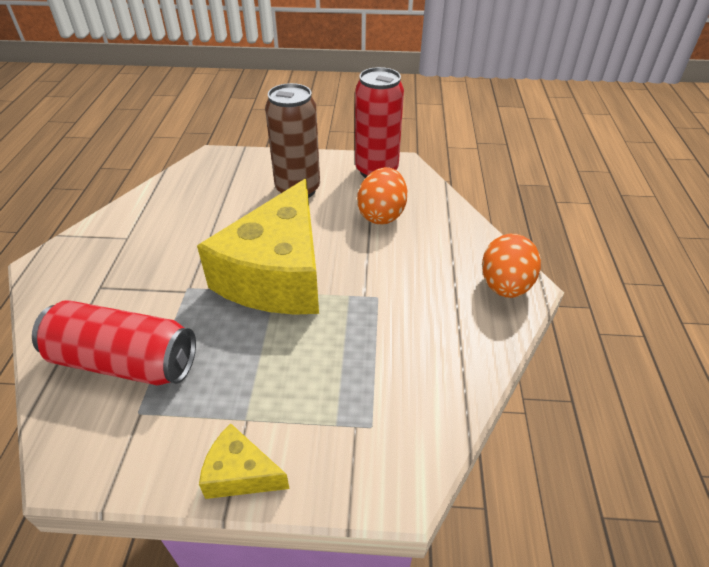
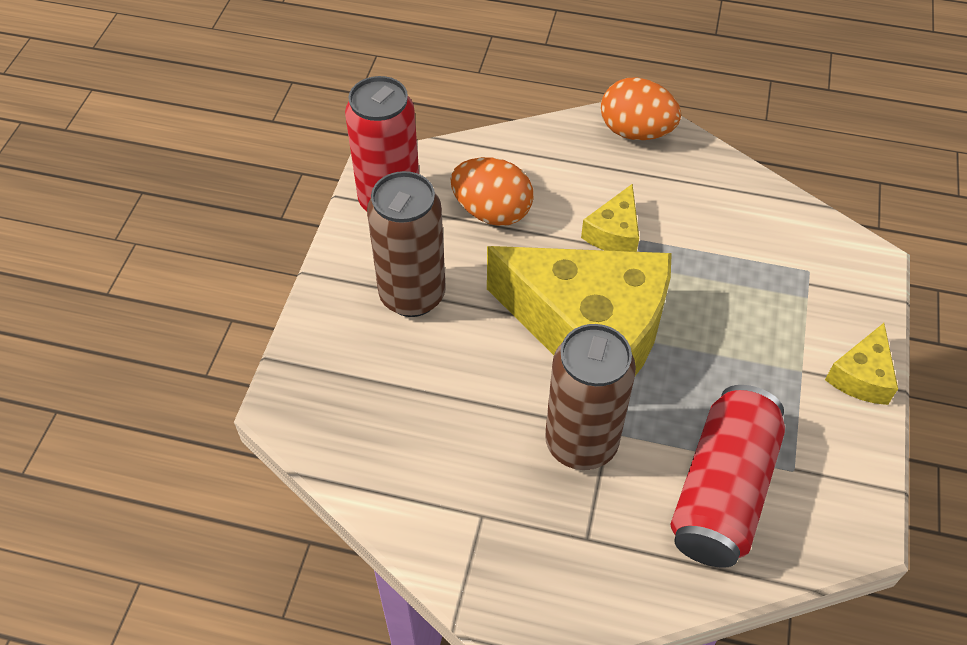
camera: 80 degrees left, 10 degrees up
none -> brown can [545,324,636,470]
none -> yellow cheese [581,184,639,252]

